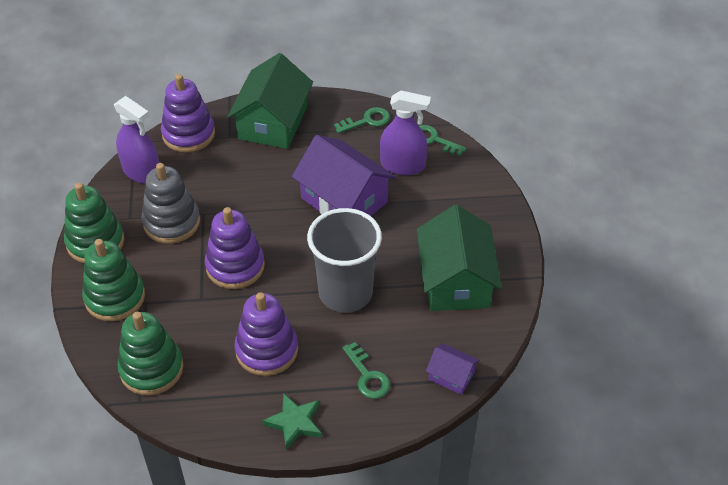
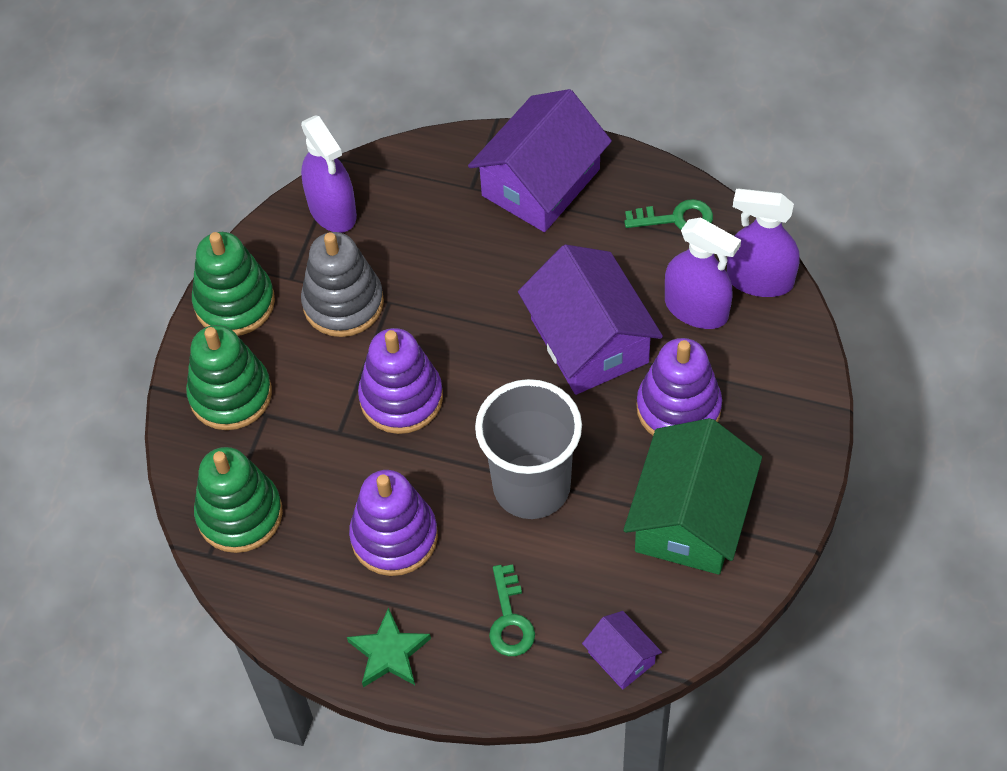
camera: 25 degrees right, 10 degrees up
purple stacking toy [161,74,215,153] -> purple stacking toy moved to [637,338,722,435]
green house [227,53,313,149] -> purple house [468,89,612,232]
green key [419,125,467,156] -> purple spray bottle [727,189,799,297]

